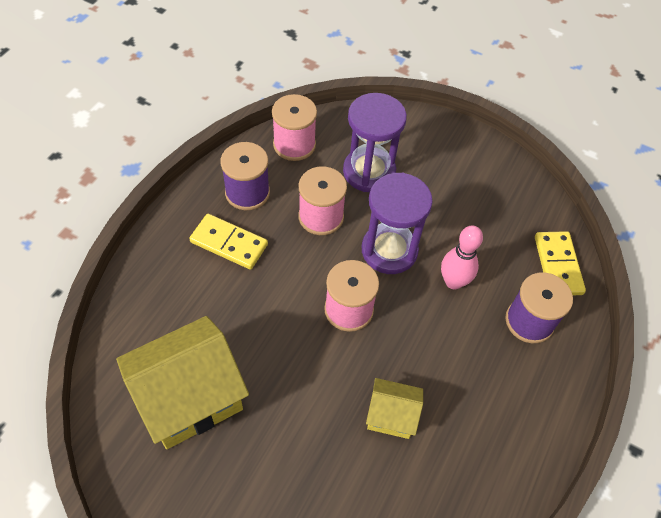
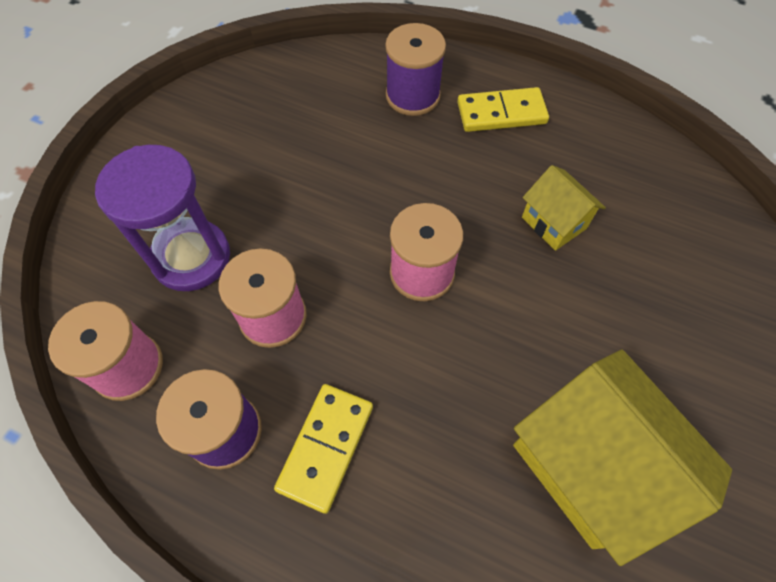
camera: 90 degrees left, 5 degrees up
purple hourglass [362,173,433,274] -> none
yellow house [366,378,423,439] -> yellow house turned 45 degrees counterclockwise [522,165,606,251]
pink bowling pin [441,226,483,289] -> none
yellow domino [535,231,586,295] -> yellow domino moved to [457,87,549,132]

